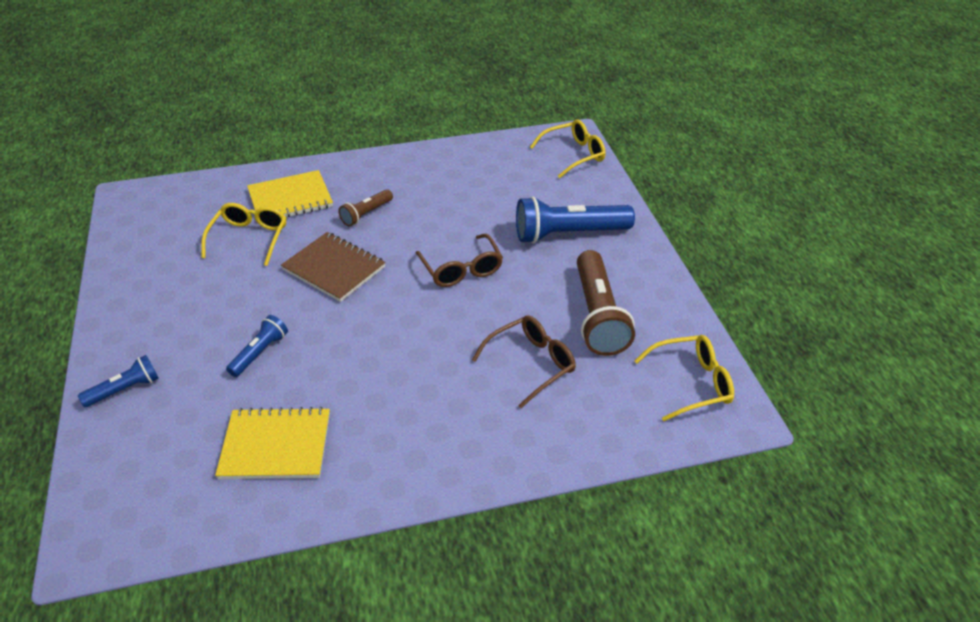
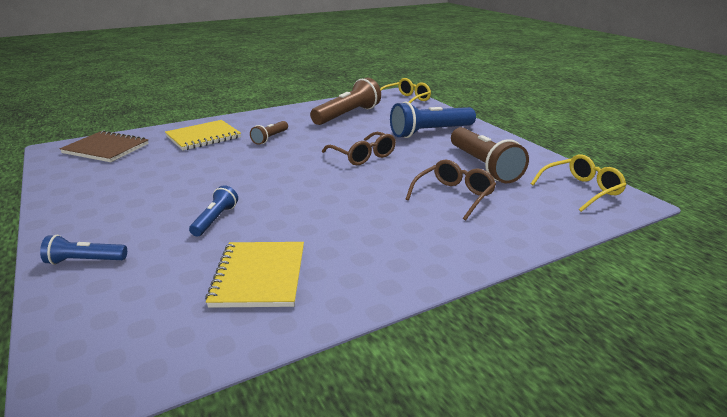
camera: 15 degrees left, 15 degrees down
blue flashlight [78,355,159,407] -> blue flashlight turned 135 degrees counterclockwise [40,235,127,265]
yellow glasses [201,203,286,266] -> none
yellow notebook [215,407,330,479] -> yellow notebook turned 75 degrees counterclockwise [205,242,304,308]
brown notebook [281,232,386,302] -> brown notebook moved to [60,130,149,162]
none -> brown flashlight [310,78,381,125]

